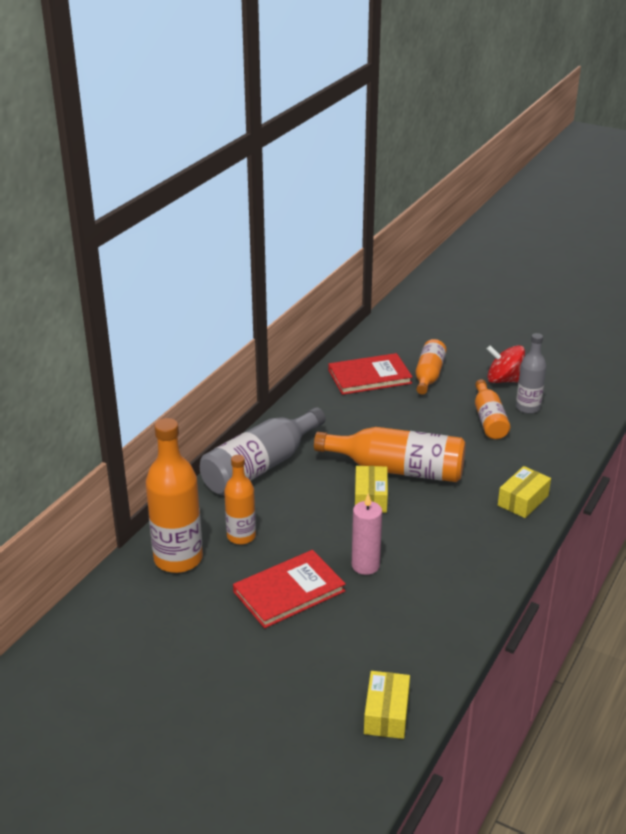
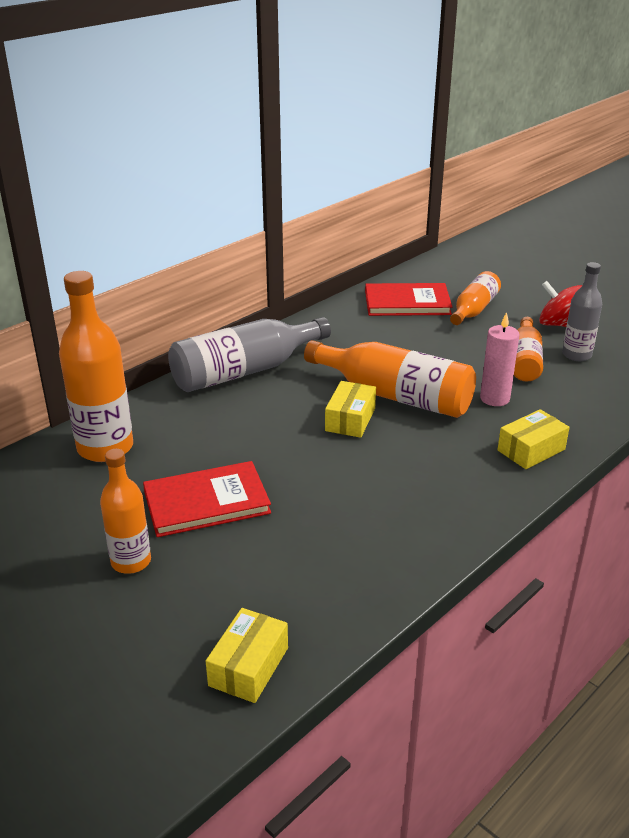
camera: 15 degrees right, 0 degrees up
orange bottle [224,455,256,545] -> orange bottle moved to [100,449,151,574]
pink candle [352,493,382,575] -> pink candle moved to [480,312,519,406]

